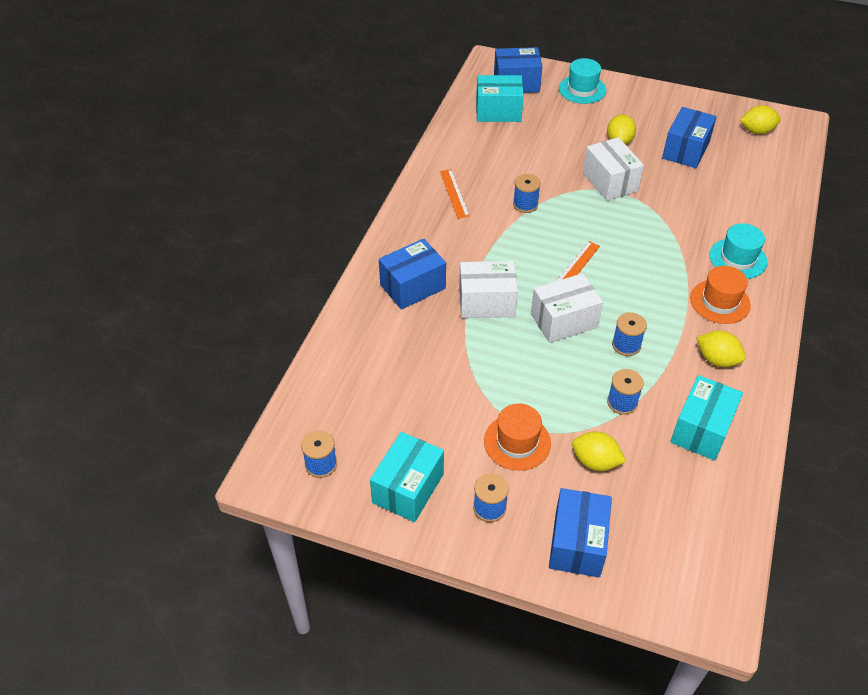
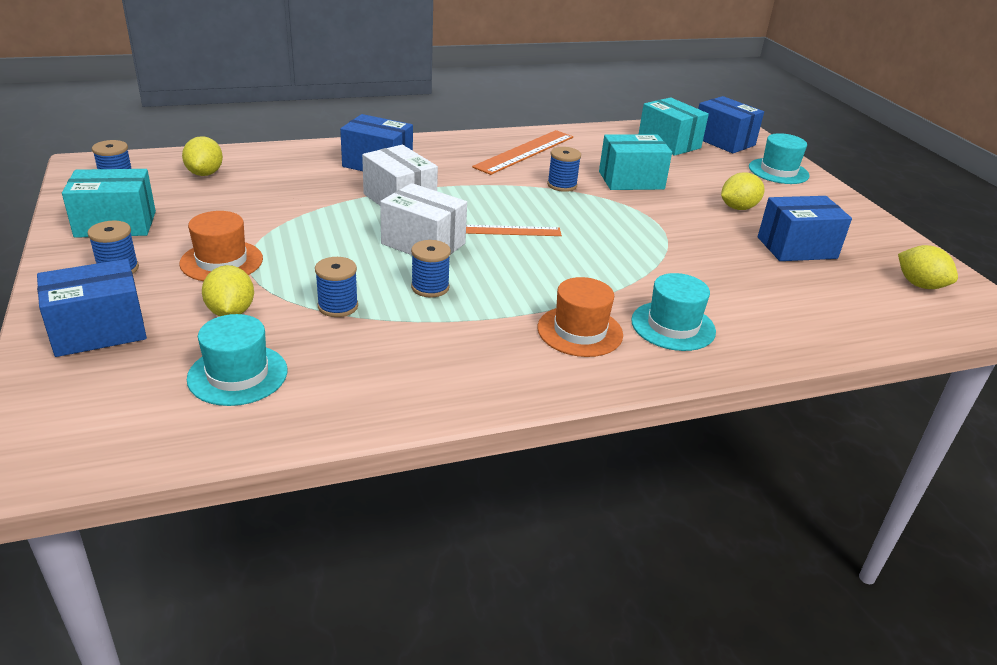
camera: 50 degrees right, 15 degrees down
orange ruler [440,169,470,219] -> orange ruler [472,130,573,175], size x1.68
white box [583,137,644,201] -> none
turquoise box [670,375,743,461] -> turquoise box moved to [599,135,672,190]
yellow lemon [697,331,746,367] -> yellow lemon moved to [182,136,223,176]
none -> turquoise hat [187,314,287,406]

